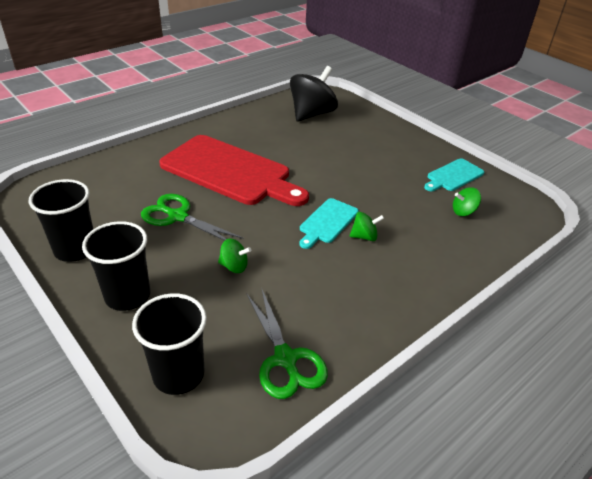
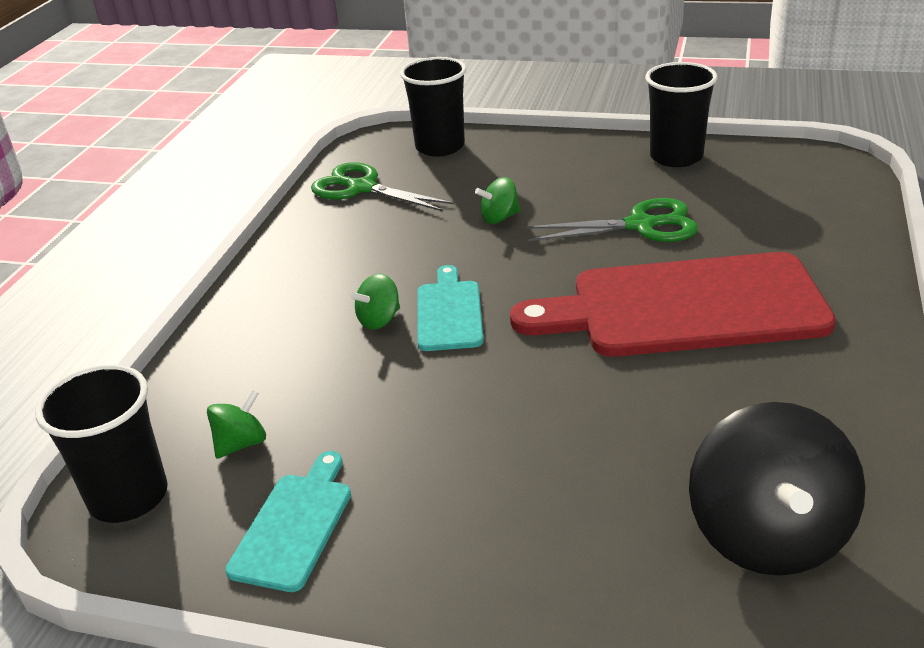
camera: 150 degrees right, 5 degrees down
black cup [82,221,150,311] -> black cup moved to [35,364,168,523]

